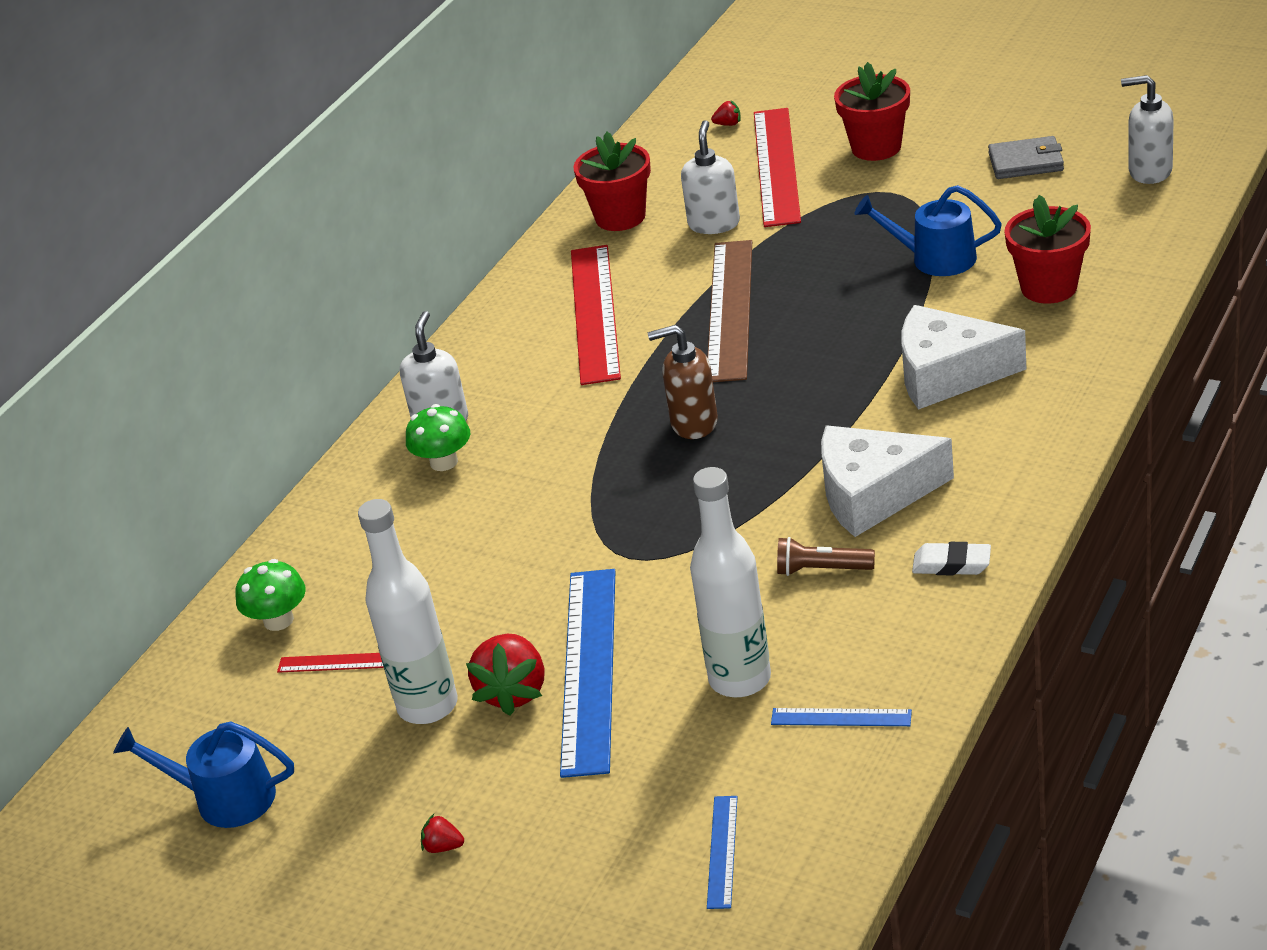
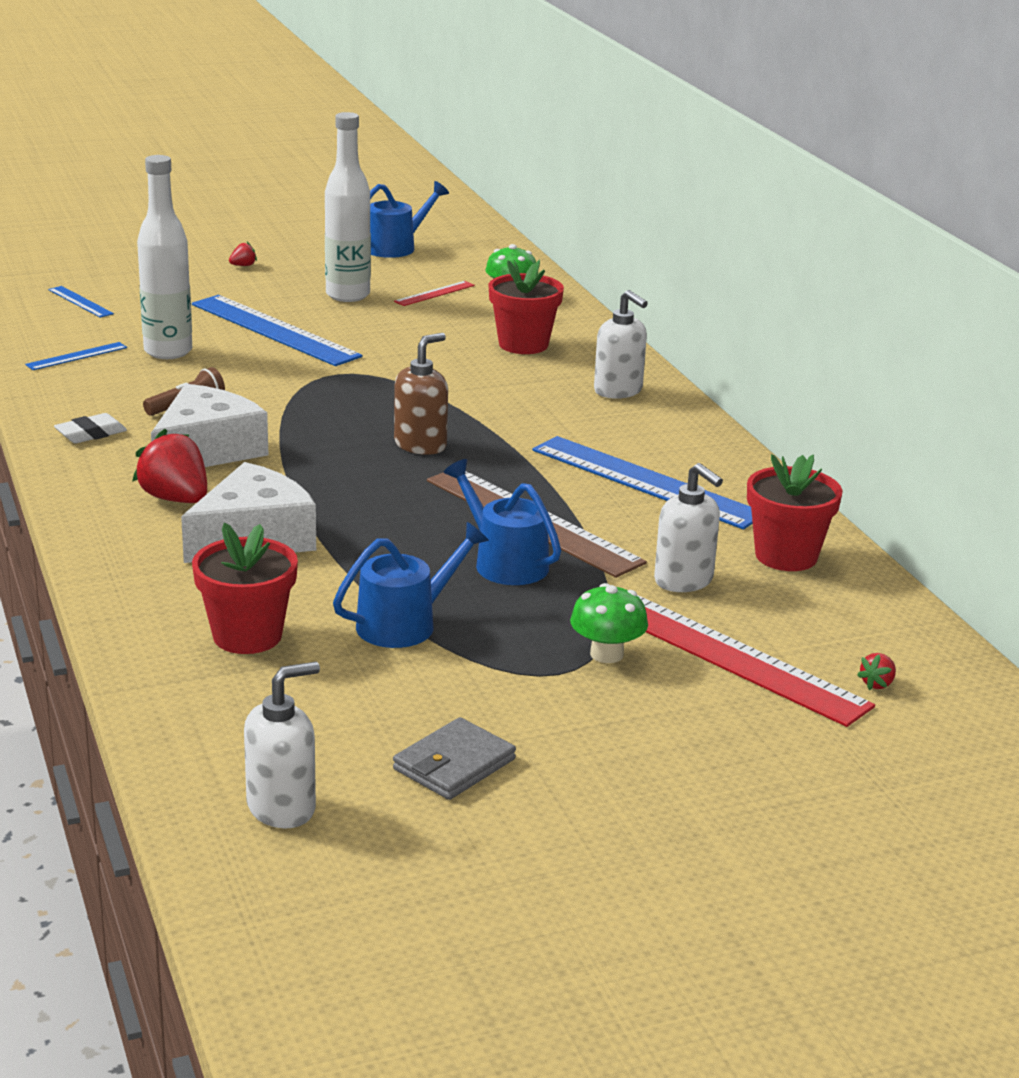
camera: 125 degrees right, 10 degrees down
green mushroom [406,404,470,471] -> green mushroom moved to [570,583,648,663]
red strawberry [466,634,545,716] -> red strawberry moved to [132,429,207,503]
red ruler [571,245,621,385] -> blue ruler [532,436,753,529]
red flower pot [834,62,910,161] -> red flower pot moved to [489,260,564,354]
none -> blue watering can [443,459,561,585]

